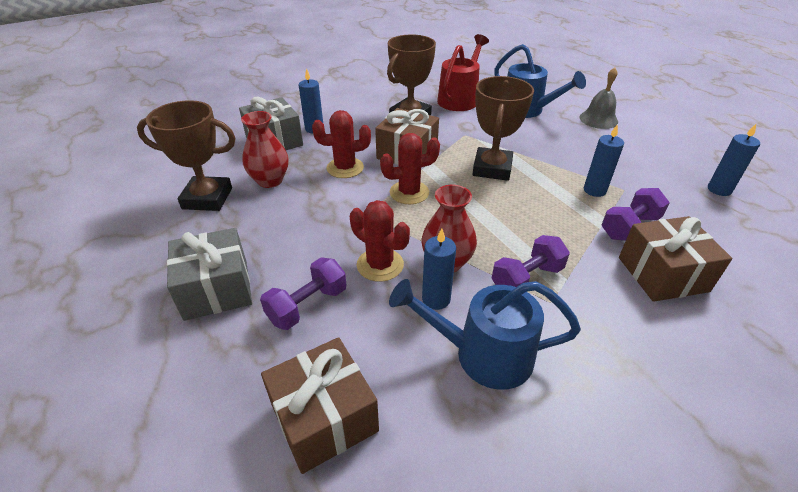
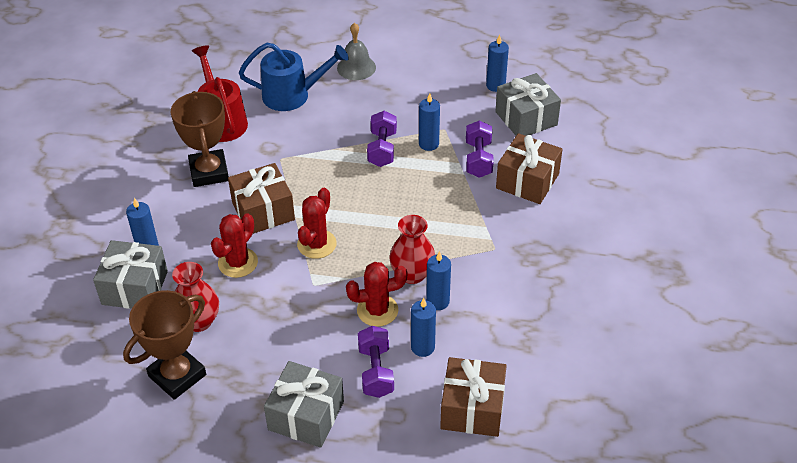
camera: 50 degrees left, 5 degrees up
blue watering can [389,279,581,390] -> none
brown trophy [472,76,534,181] -> none
purple dumbbell [491,235,570,287] -> purple dumbbell moved to [367,111,397,167]
none -> blue candle [411,298,436,357]
none -> grey gift [495,73,561,136]

